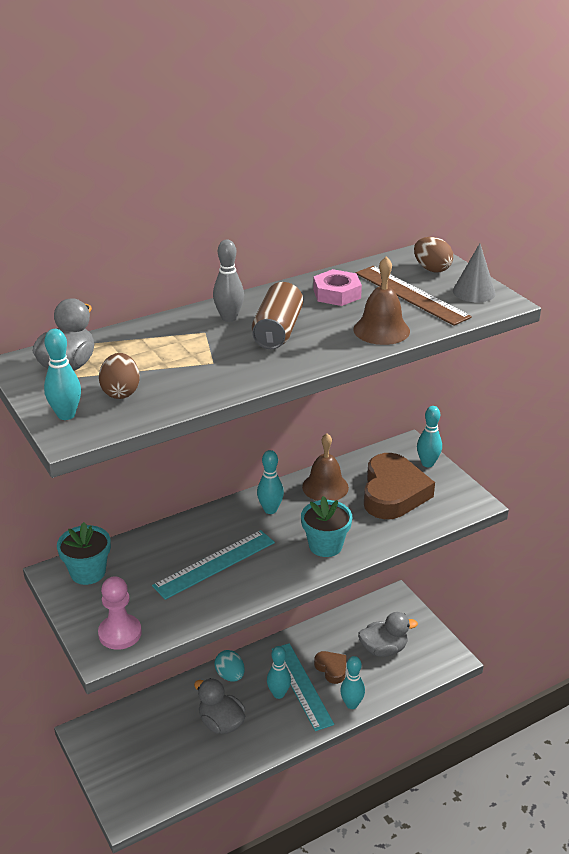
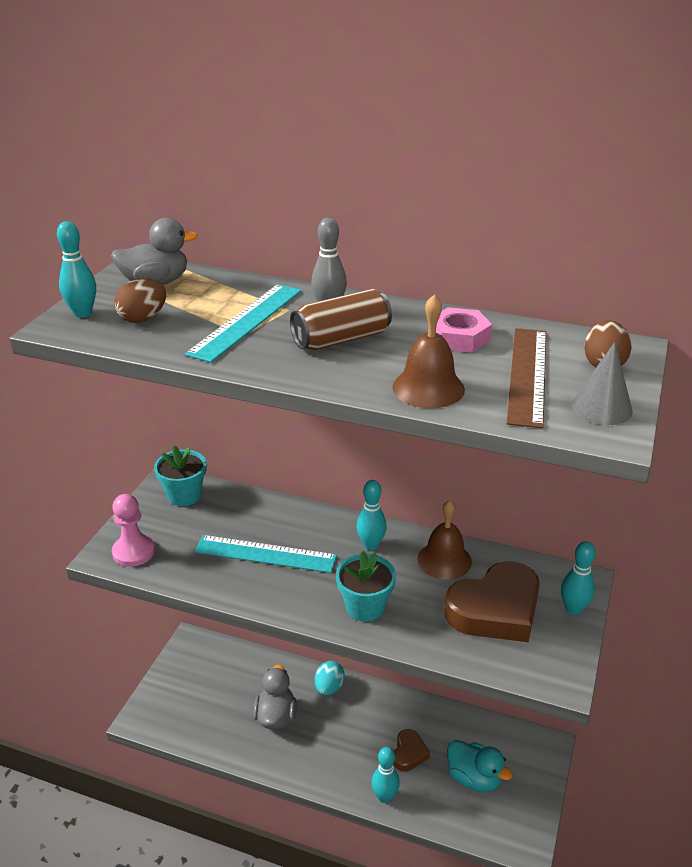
camera: 50 degrees right, 0 degrees up
turquoise bowling pin [267,646,291,699] -> none
turquoise ruler [272,643,334,731] -> turquoise ruler moved to [185,284,302,363]
grey duck [358,612,418,657] -> turquoise duck [447,740,513,792]

